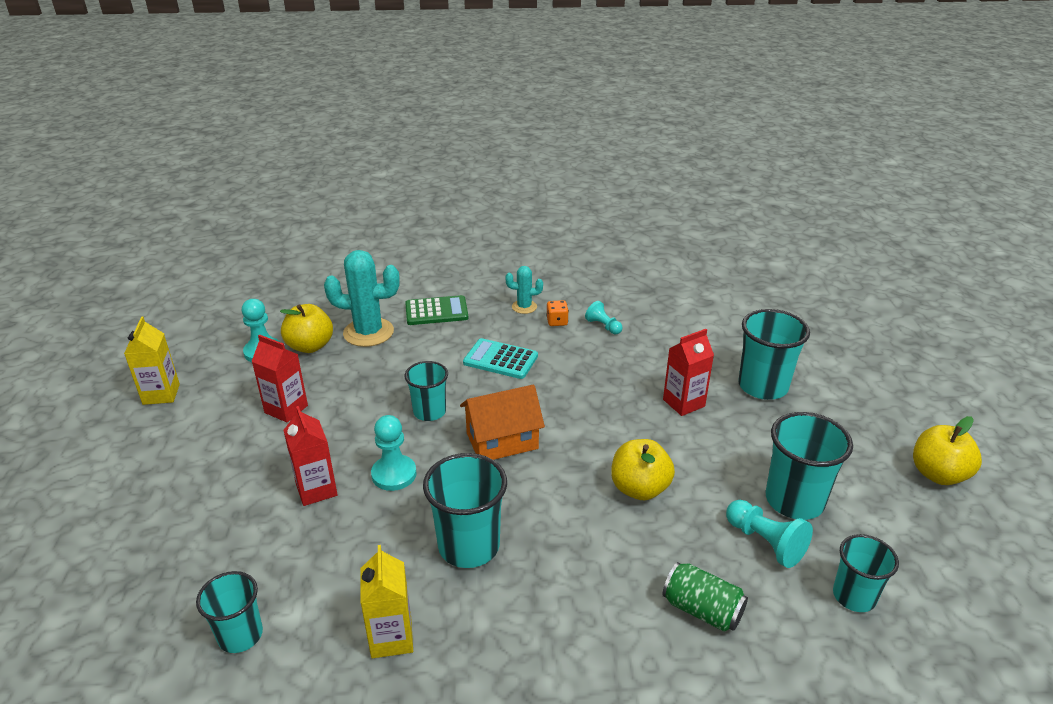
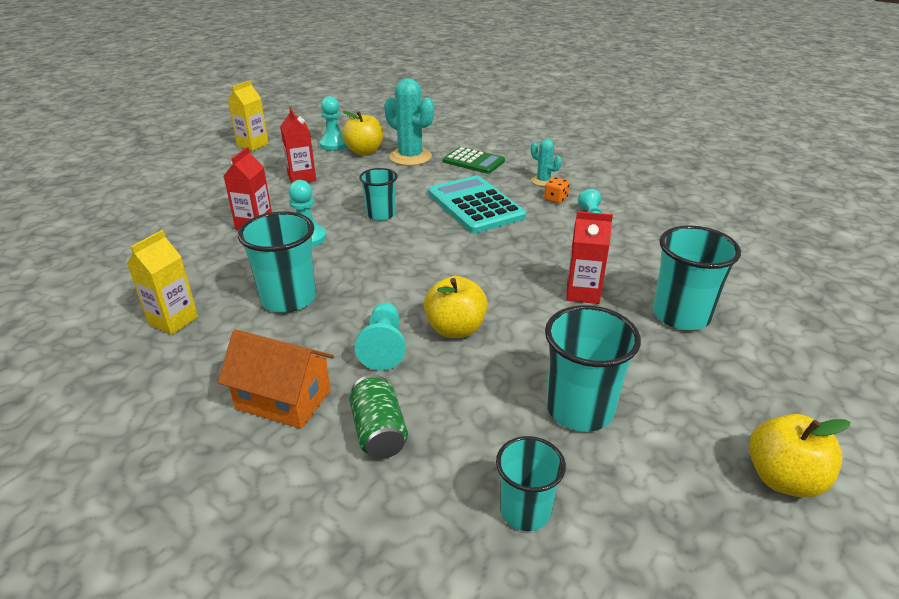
camera: 40 degrees right, 0 degrees up
turquoise cup [196,571,263,653] -> none
orange house [460,385,545,460] -> orange house moved to [218,329,334,429]
turquoise calculator [463,338,538,379] -> turquoise calculator [428,175,526,233], size x1.55
turquoise pawn [726,500,813,568] -> turquoise pawn moved to [355,303,406,370]

